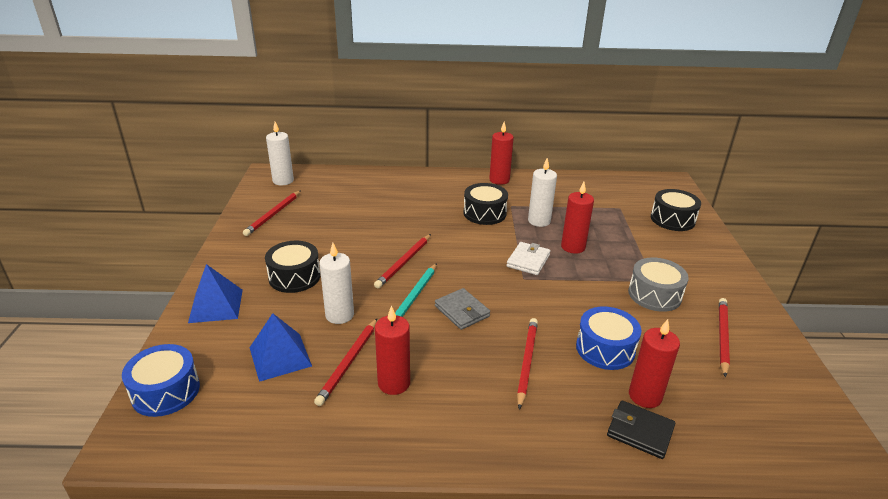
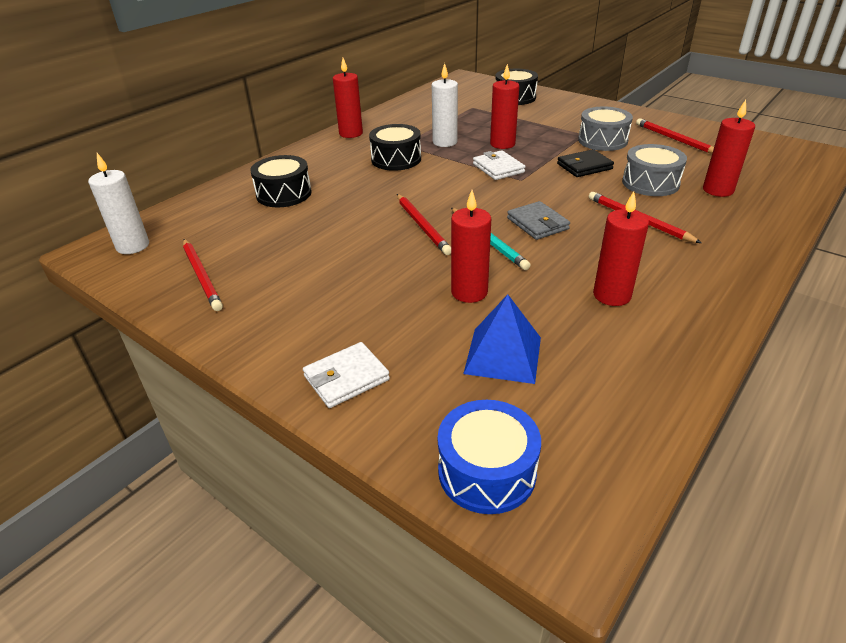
camera: 50 degrees left, 5 degrees up
blue pyramid [188,264,243,323] -> white wallet [303,342,390,408]
black drum [265,241,320,293] -> black drum moved to [250,155,312,207]
red pencil [314,319,377,406] -> none
white candle [319,243,354,324] -> red candle [451,190,491,303]
grey wallet [435,288,490,330] -> grey wallet turned 60 degrees clockwise [507,201,570,240]
blue drum [576,306,641,370] -> grey drum [622,144,687,196]
black wallet [607,400,675,459] -> black wallet moved to [557,149,614,177]

